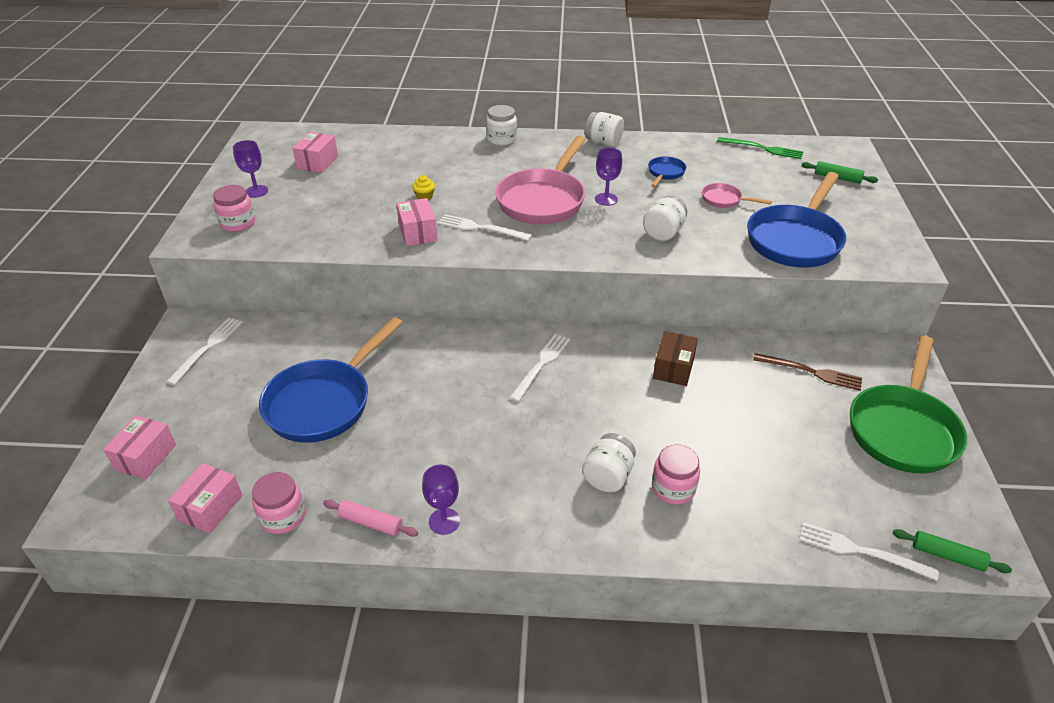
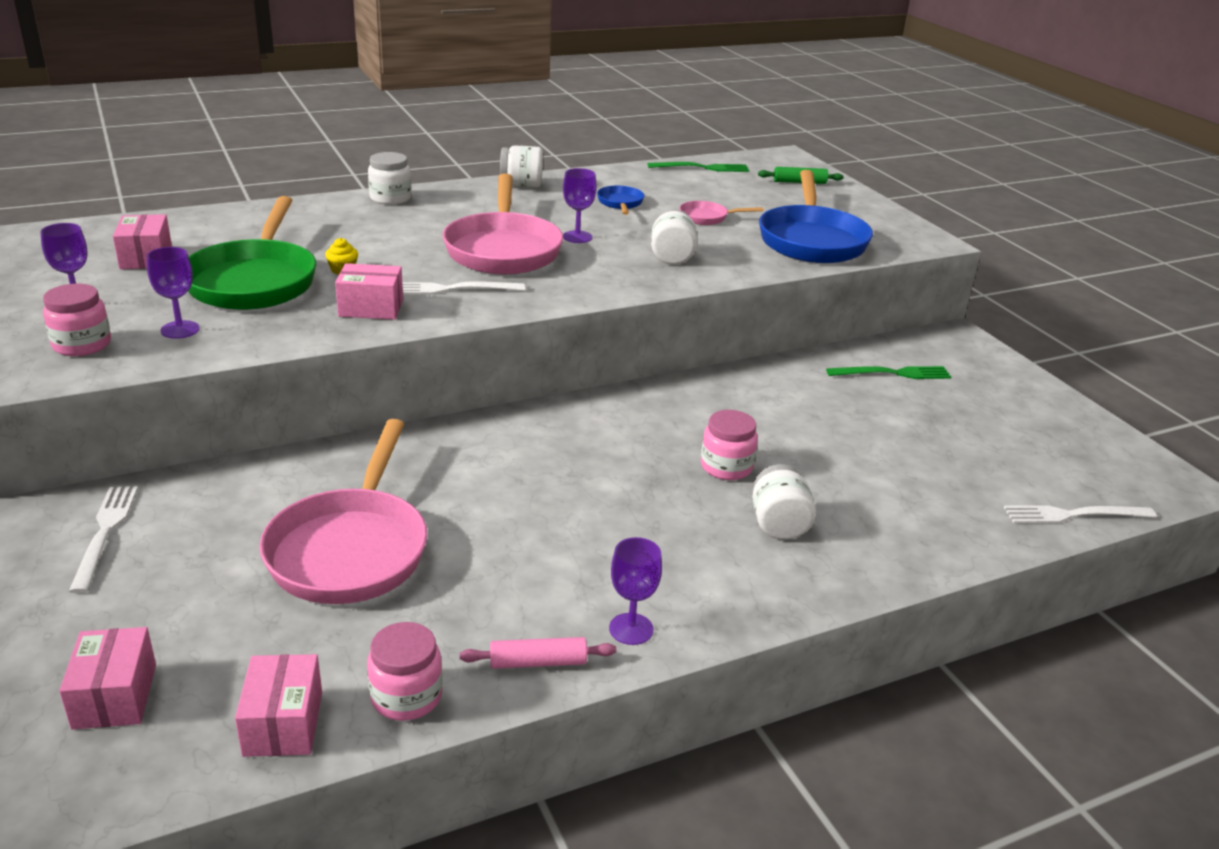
camera: 30 degrees left, 10 degrees down
blue pan [259,317,403,443] -> pink pan [259,419,427,604]
pink box [396,198,437,246] -> pink box turned 45 degrees counterclockwise [335,263,403,320]
white fork [509,334,570,402] -> none
pink jar [652,445,700,505] -> pink jar moved to [701,410,758,480]
brown box [653,331,698,386] -> none
brown fork [753,353,862,391] -> green fork [826,366,951,379]
green pan [850,336,967,473] -> green pan moved to [188,196,316,310]
green rolling pin [893,529,1012,573] -> none
none -> purple goblet [147,247,199,339]

